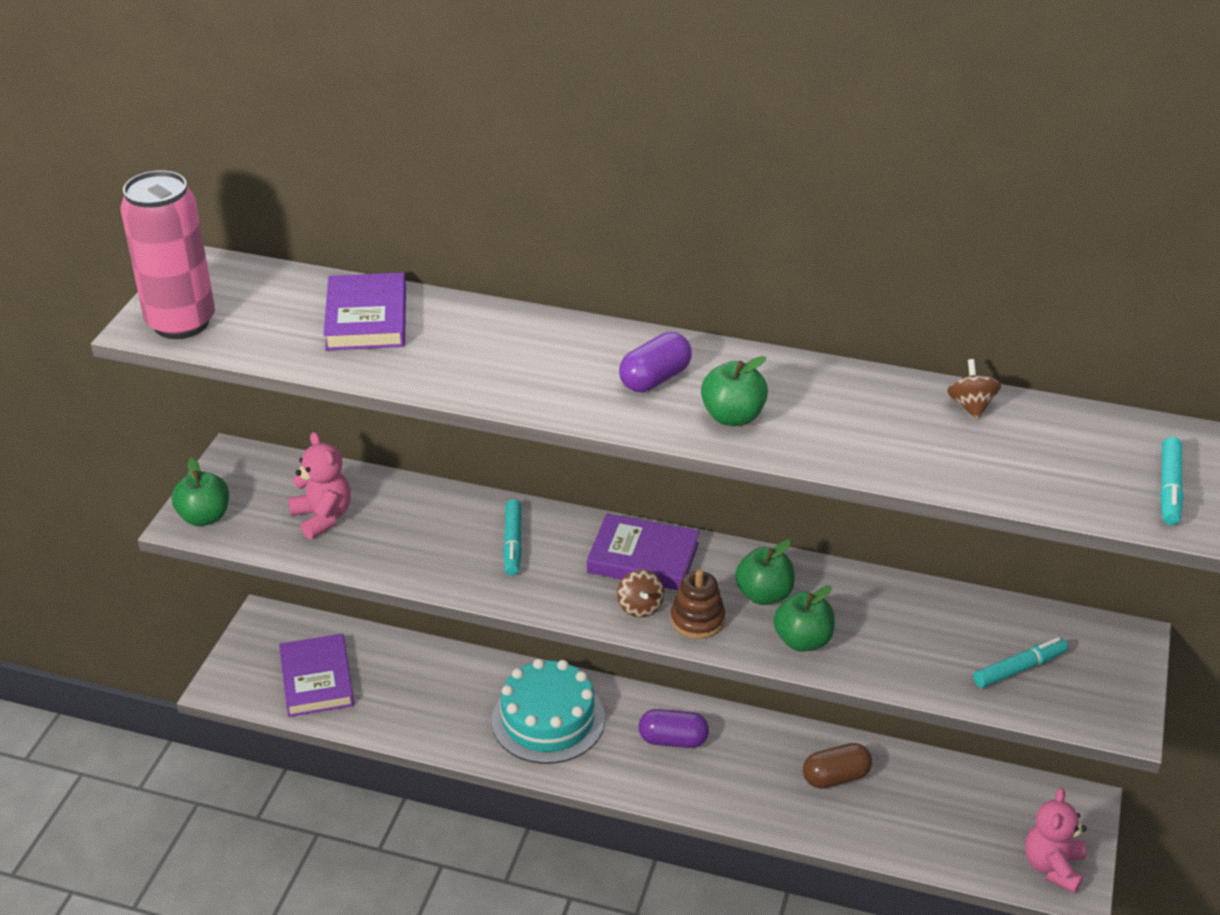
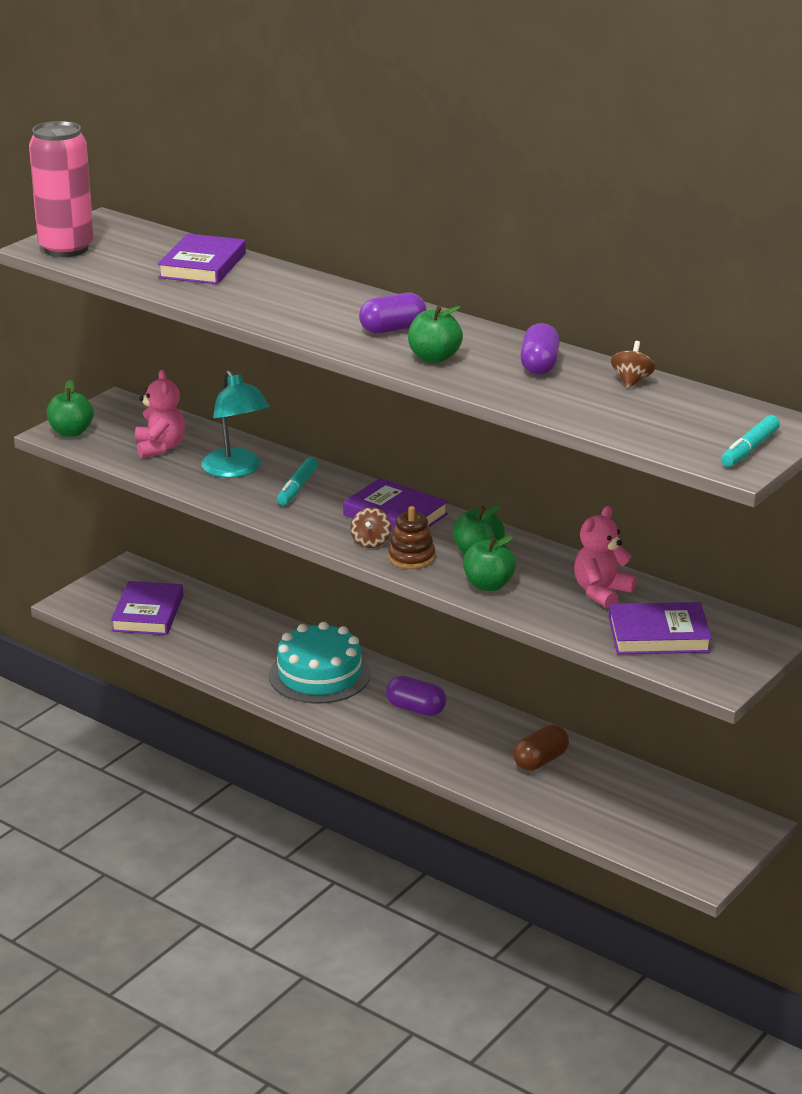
camera: 20 degrees right, 10 degrees down
brown capsule [803,743,872,789] -> brown capsule turned 45 degrees counterclockwise [513,724,569,771]
turquoise marker [973,637,1068,688] -> purple book [609,602,712,654]
pink teddy bear [1025,788,1087,893] -> pink teddy bear moved to [574,506,636,609]
none -> turquoise lamp [201,370,269,478]
none -> purple capsule [520,323,560,375]

